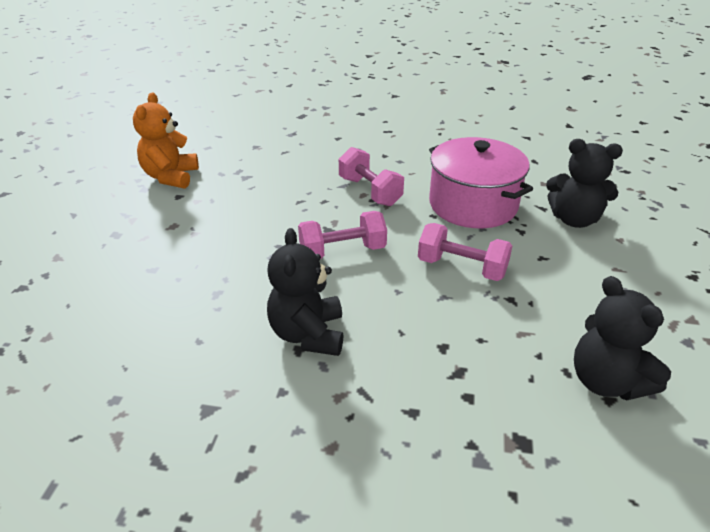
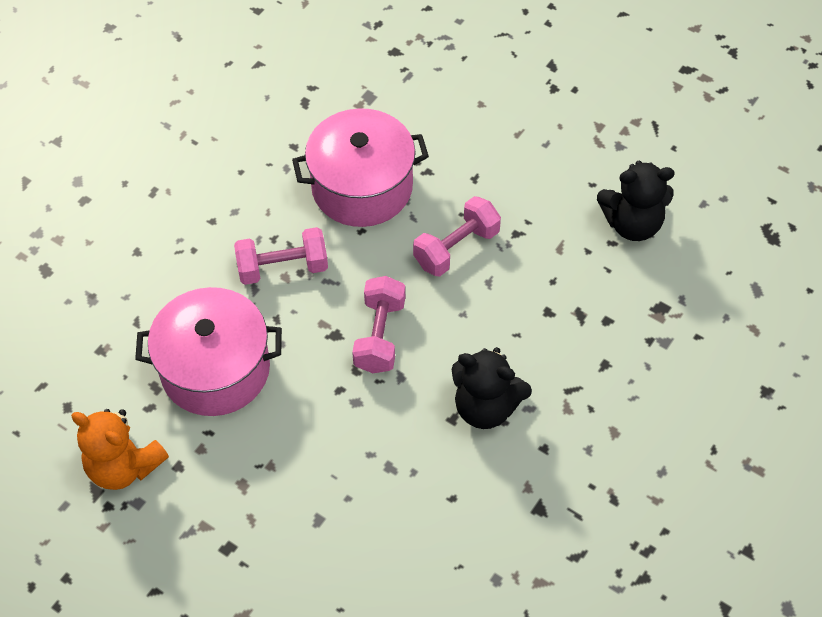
camera: 65 degrees left, 20 degrees up
black teddy bear [546,139,623,228] -> none
none -> pink pot [135,287,282,416]

